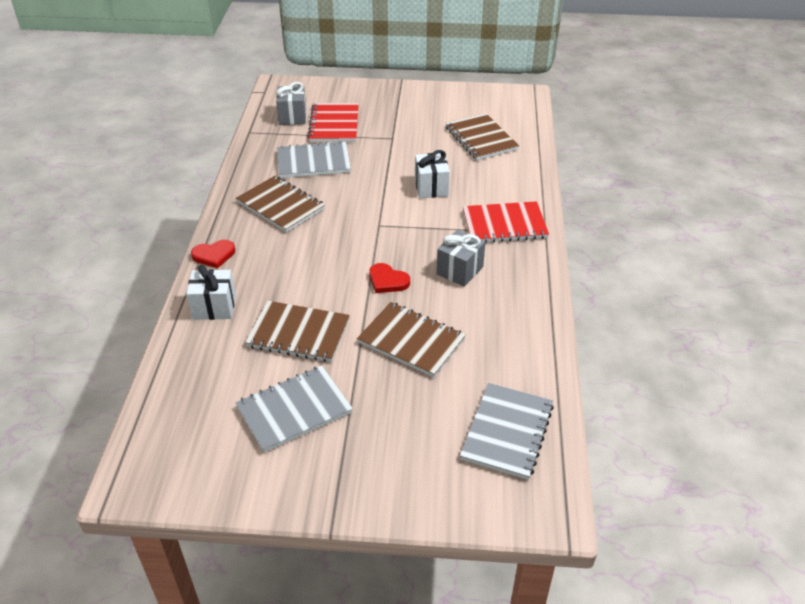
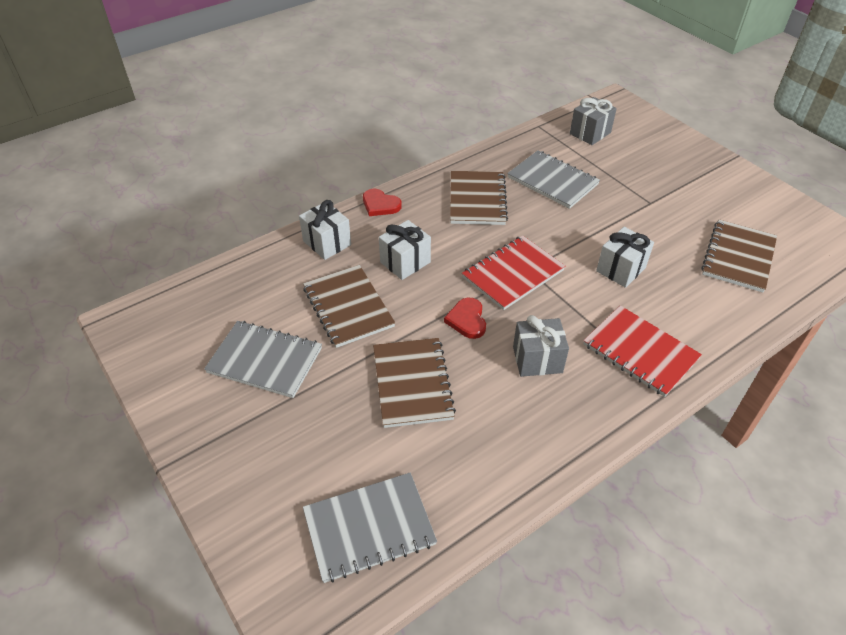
camera: 50 degrees right, 5 degrees up
red notebook [307,103,359,142] -> red notebook moved to [462,236,565,310]
none -> white gift [379,220,431,280]

